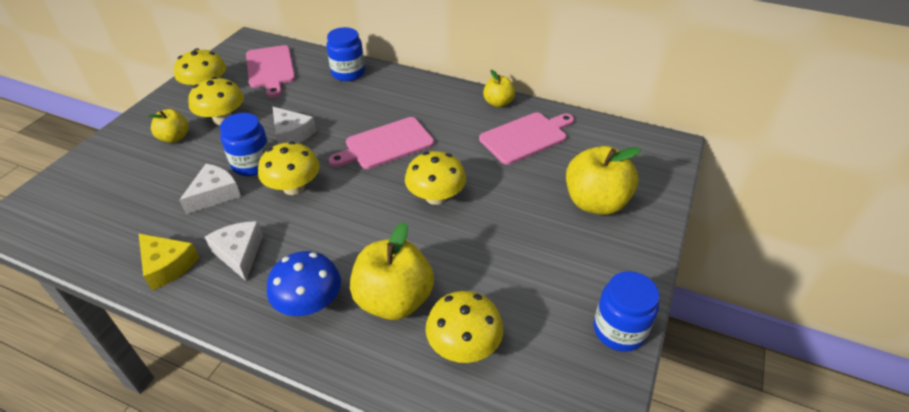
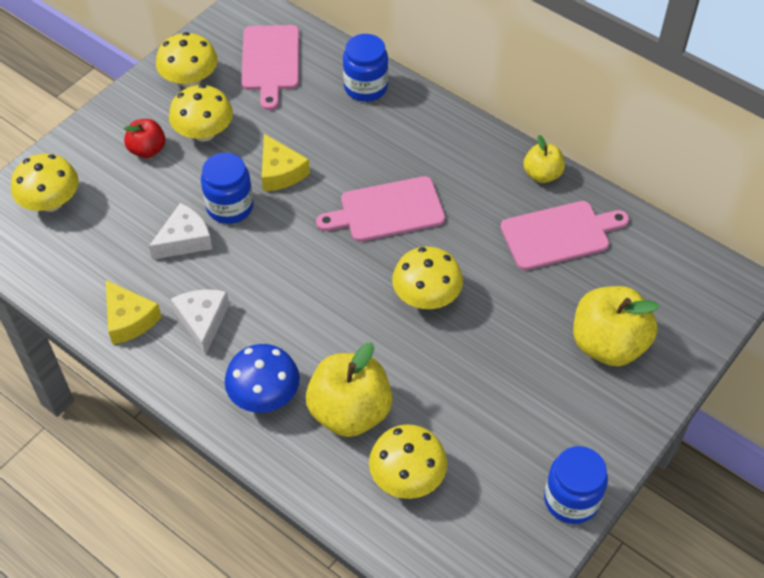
camera: 15 degrees right, 10 degrees up
yellow apple [148,109,189,143] -> red apple [124,119,165,158]
yellow mushroom [258,141,320,195] -> yellow mushroom moved to [11,154,79,212]
white cheese [273,107,316,144] -> yellow cheese [262,134,310,191]

